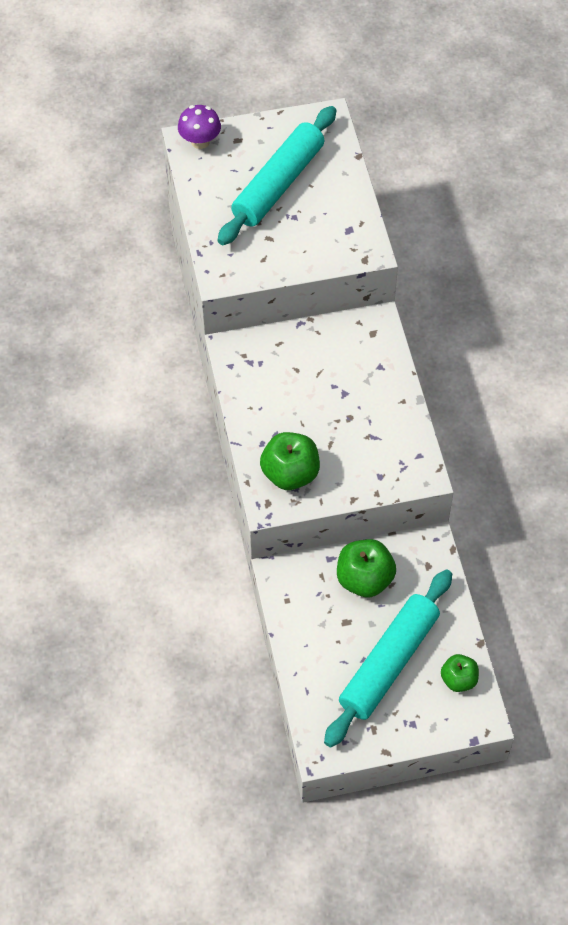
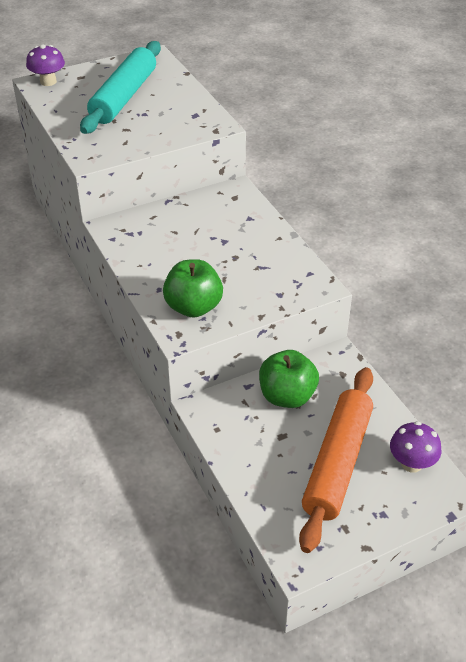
camera: 15 degrees left, 15 degrees down
turquoise rolling pin [324,570,452,747] -> orange rolling pin [299,367,373,553]
green apple [441,654,479,692] -> purple mushroom [390,421,441,473]

